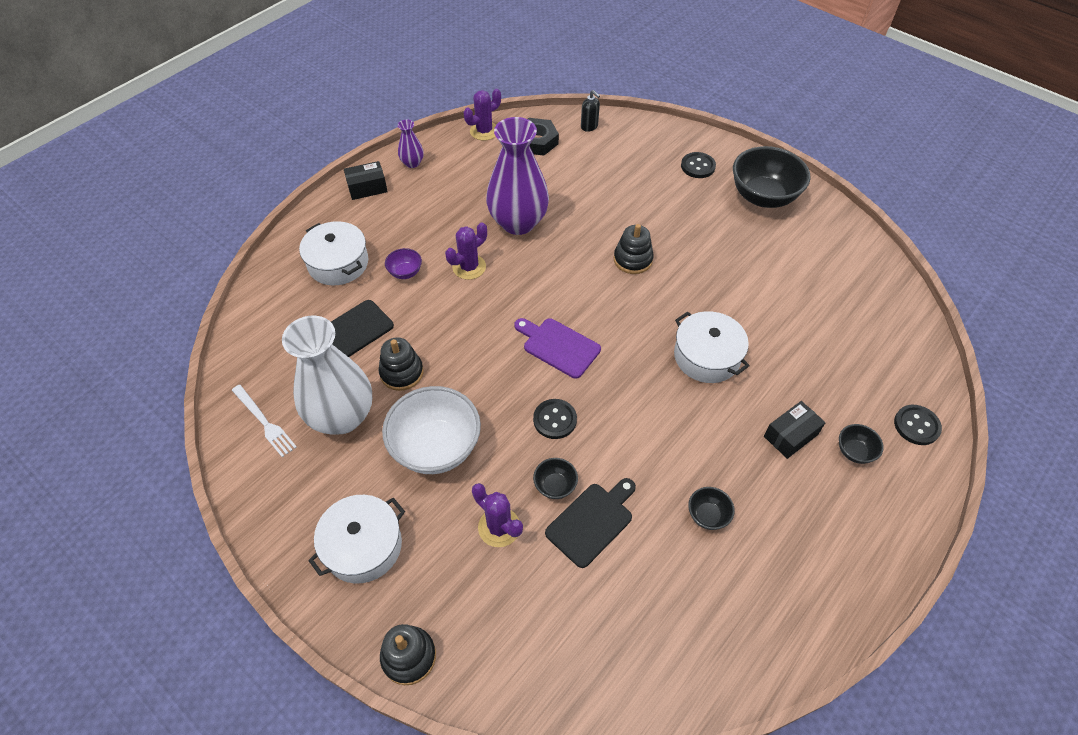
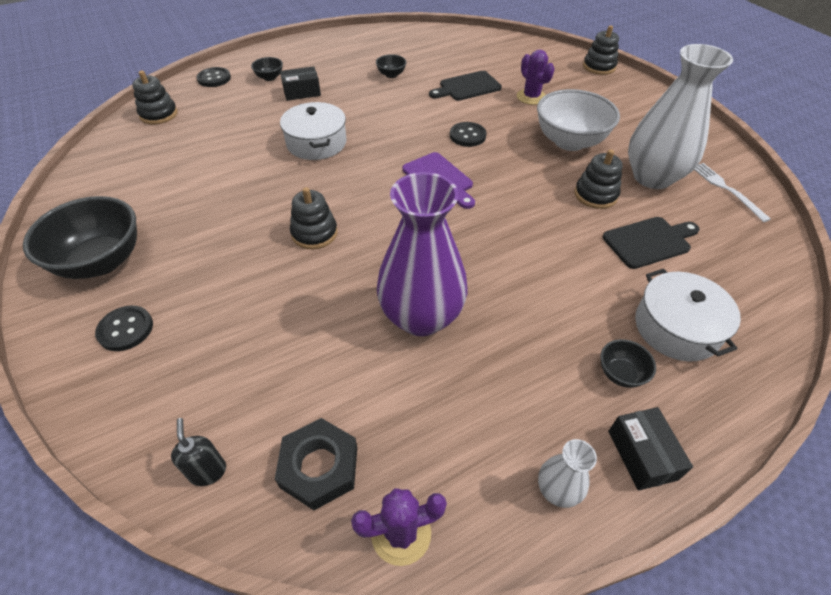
camera: 160 degrees left, 5 degrees down
white pot [308,495,405,584] -> none
black box [344,161,388,200] -> black box turned 75 degrees clockwise [608,407,693,491]
purple bowl [385,248,422,279] -> none
purple vase [398,120,424,168] -> white vase [538,439,597,508]
purple cactus [445,222,487,280] -> none
black bowl [533,458,578,499] -> black bowl moved to [601,339,656,388]
none -> black stacking toy [132,71,178,124]

